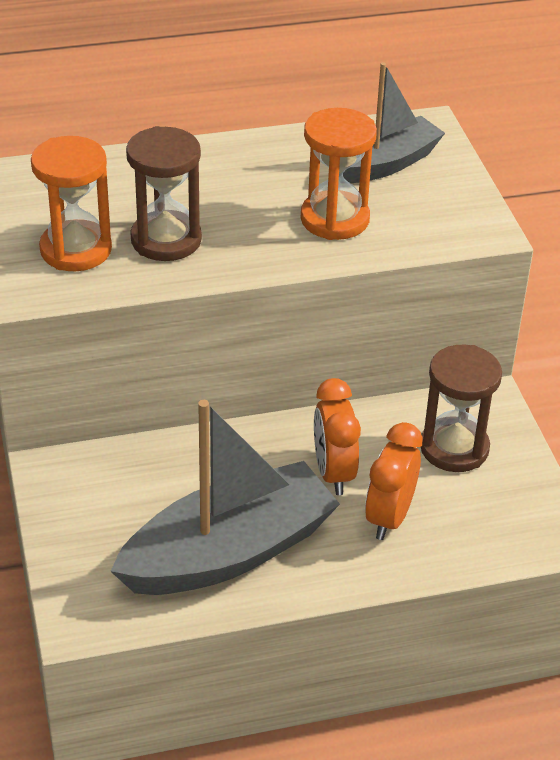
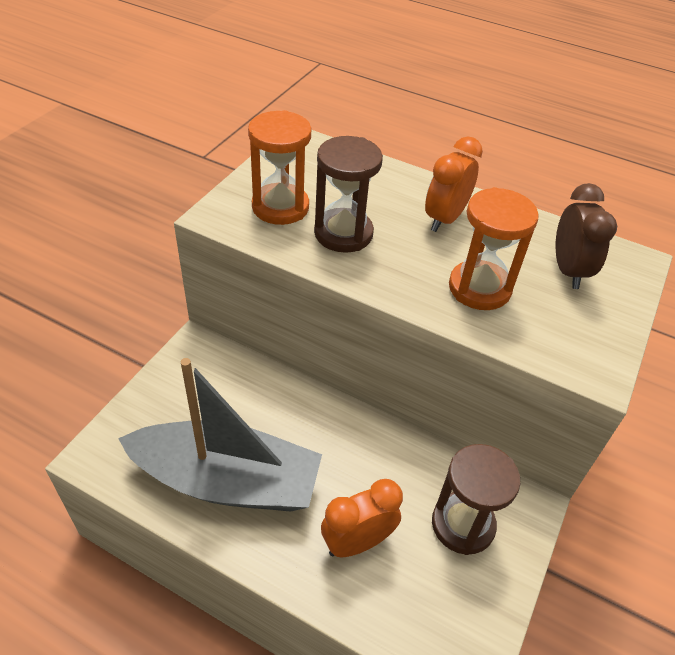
camera: 40 degrees right, 5 degrees up
orange clock [314,378,361,495] -> orange clock moved to [425,136,483,232]
grey boat [343,62,445,183] -> brown clock [556,183,617,289]

